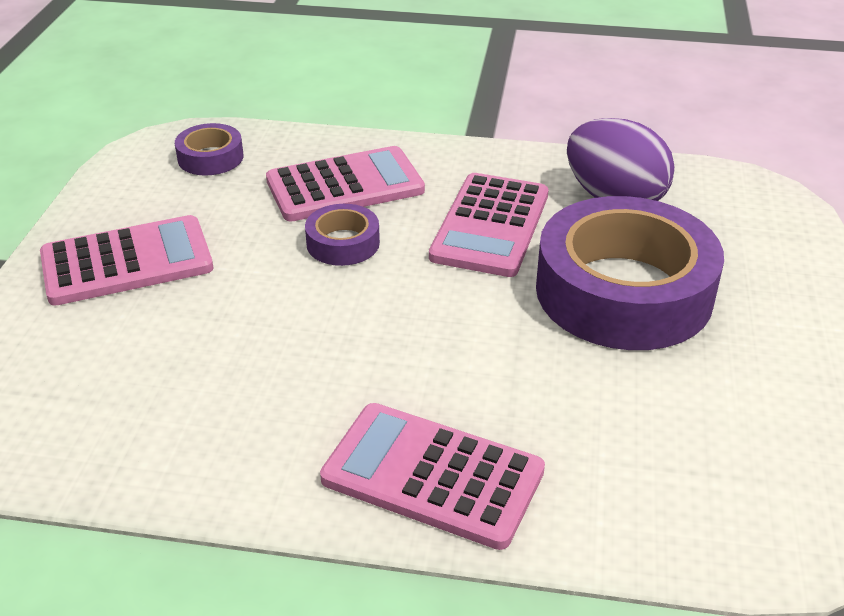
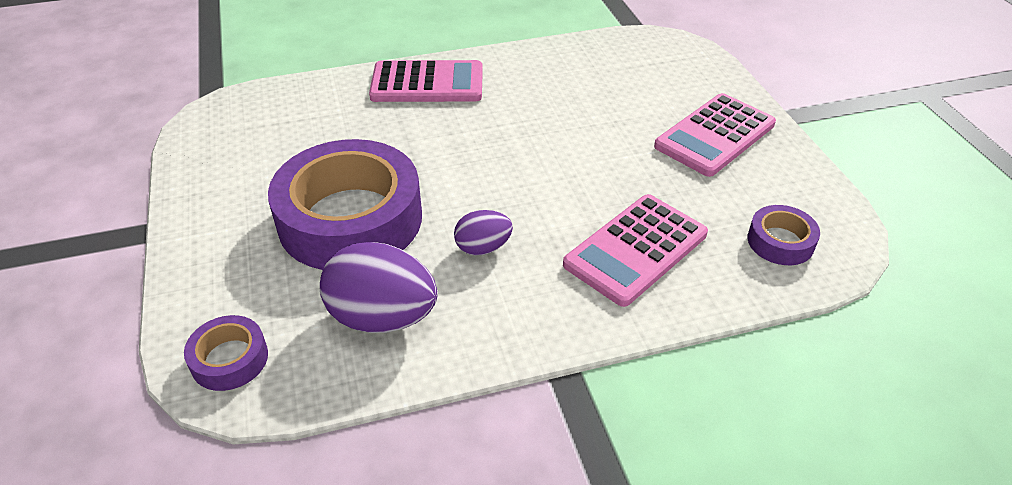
camera: 155 degrees right, 5 degrees up
purple tape [305,204,380,266] -> purple tape moved to [184,315,268,391]
pink calculator [429,173,549,277] -> purple egg [454,210,513,255]

